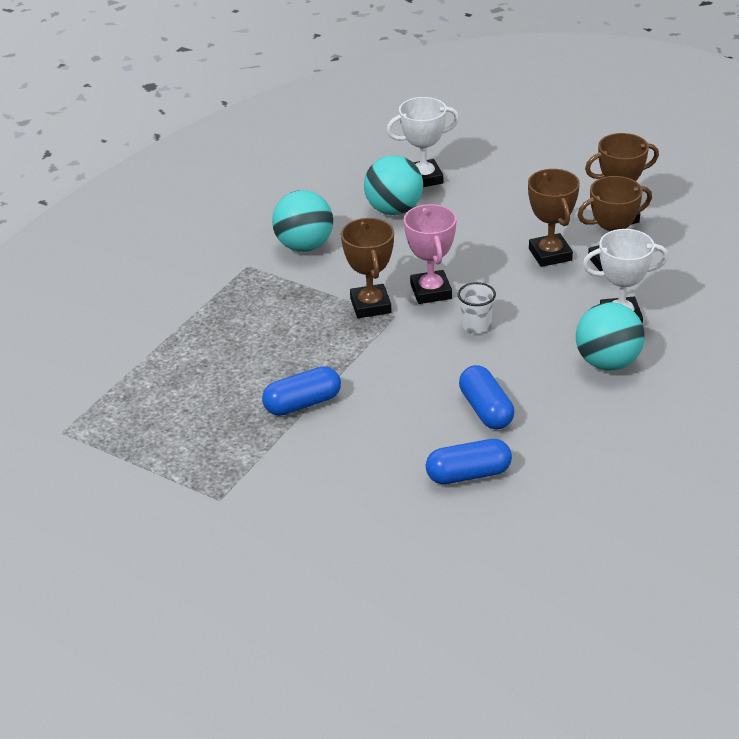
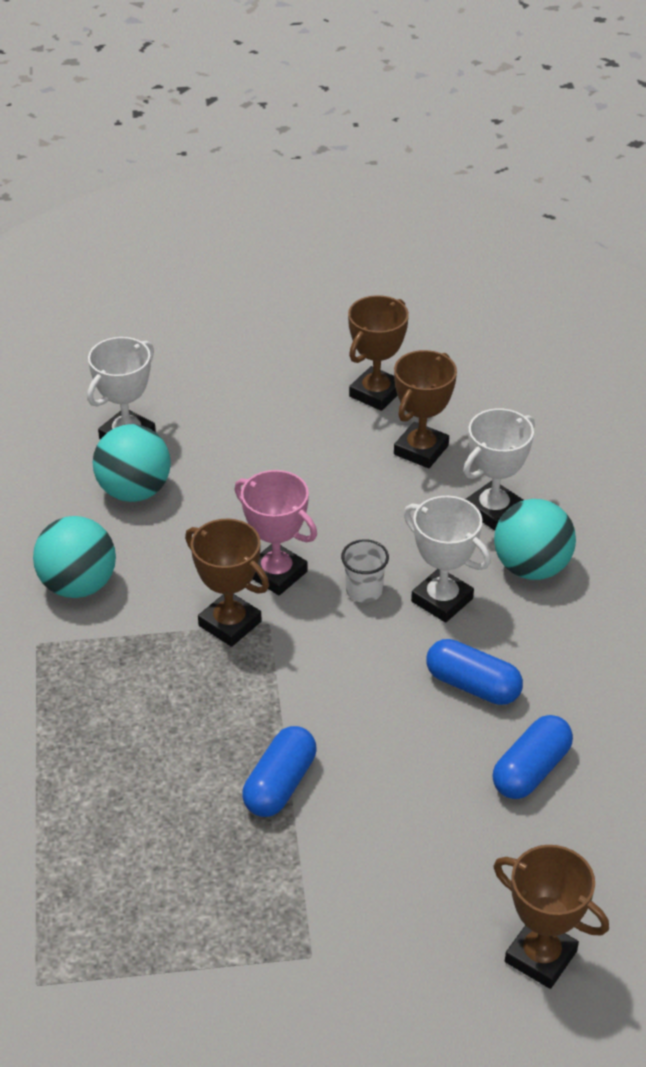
camera: 40 degrees left, 5 degrees up
brown trophy [528,169,580,267] -> brown trophy moved to [494,845,609,989]
none -> white trophy [404,496,491,623]

